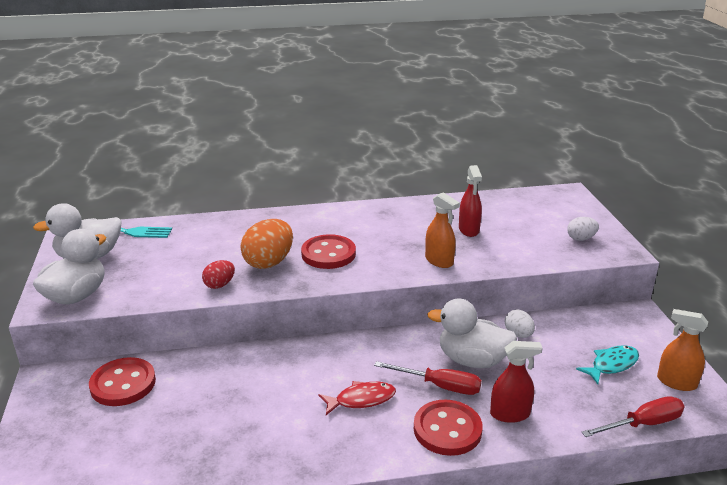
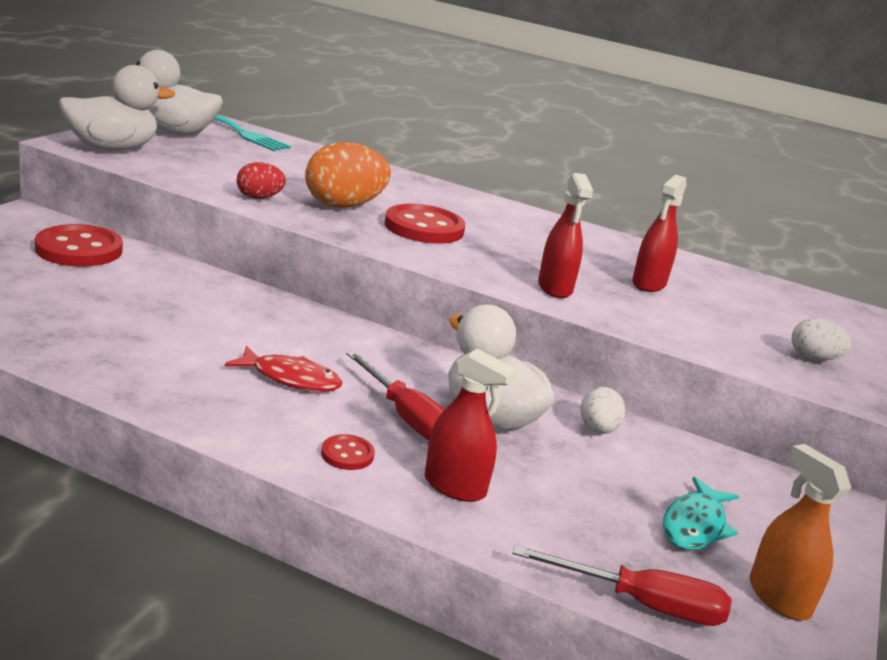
camera: 30 degrees right, 5 degrees down
red button [414,400,483,456] -> red button [321,434,375,470], size x0.48
orange spray bottle [425,192,460,268] -> red spray bottle [538,173,593,298]
turquoise fish [576,345,639,384] -> turquoise fish turned 120 degrees clockwise [663,477,739,550]

